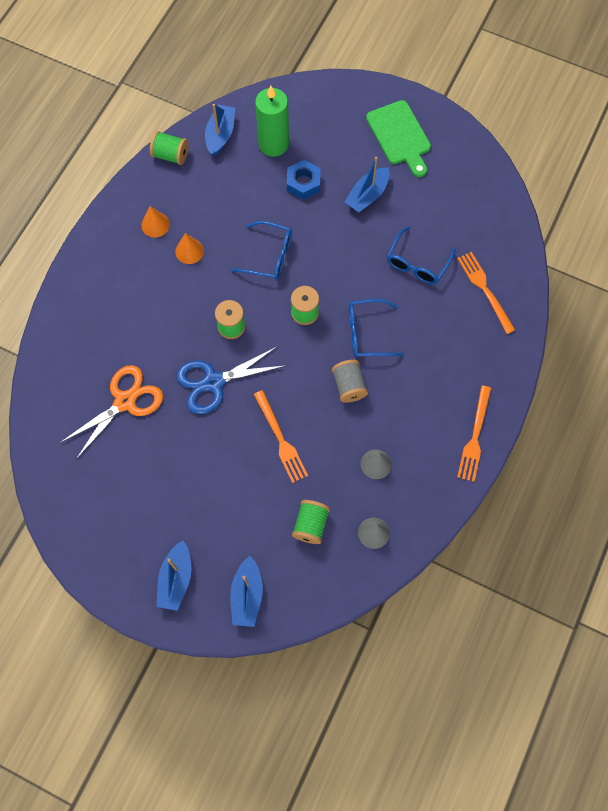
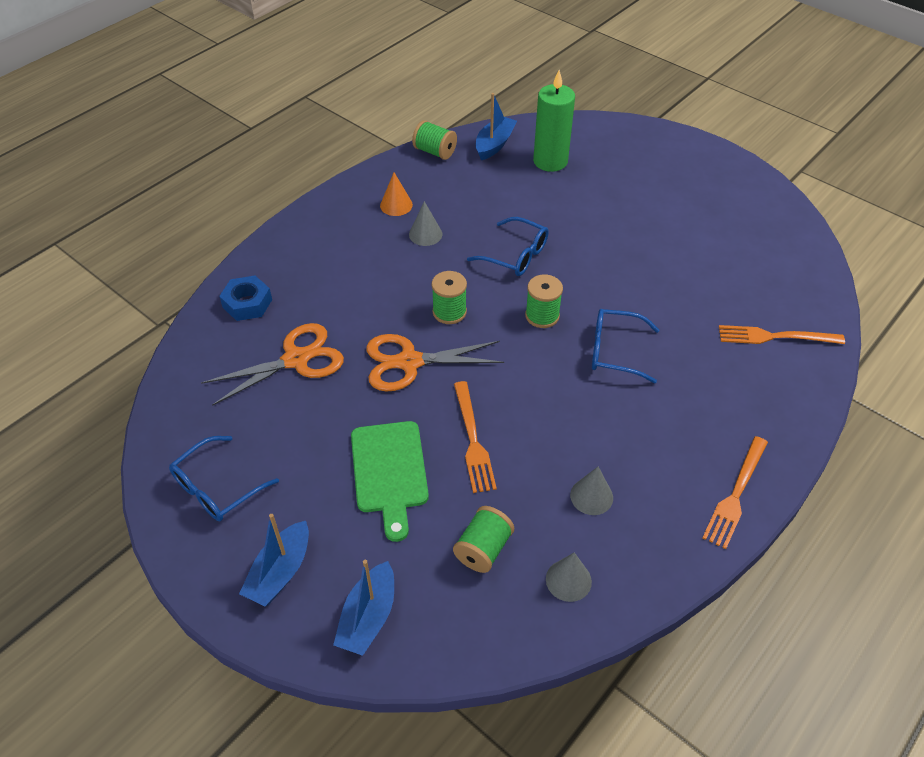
camera: 15 degrees right, 20 degrees down
orange cone [175,233,204,264] -> grey cone [409,201,442,246]
blue scissors [177,346,287,414] -> orange scissors [366,334,504,392]
blue nut [287,160,321,200] -> blue nut moved to [219,276,272,321]
grey spool [332,360,368,403] -> none
blue boat [345,157,390,213] -> none
green cutting board [366,100,431,177] -> green cutting board moved to [351,421,429,542]
blue glasses [387,226,456,284] -> blue glasses moved to [169,436,279,521]
orange fork [457,252,515,334] -> orange fork turned 75 degrees counterclockwise [719,325,845,344]

